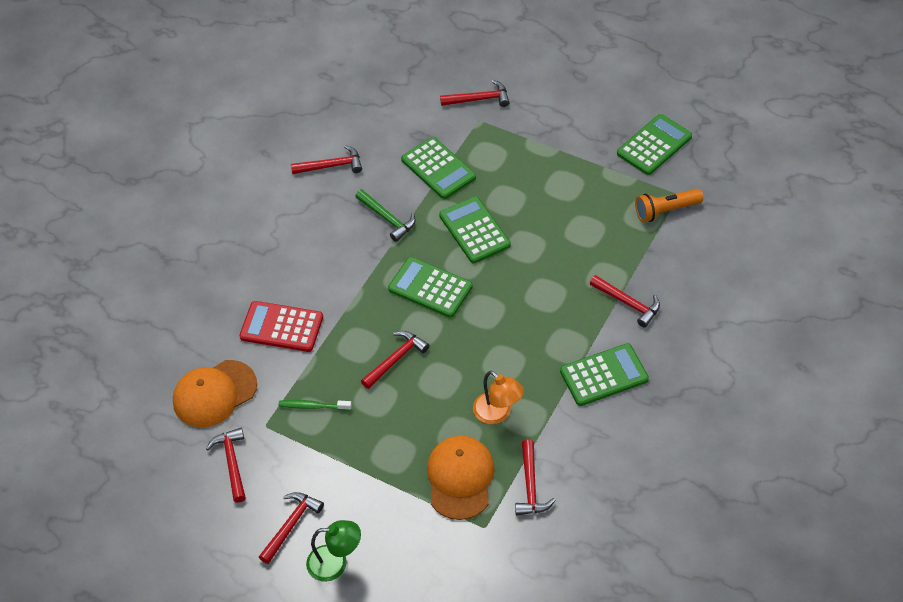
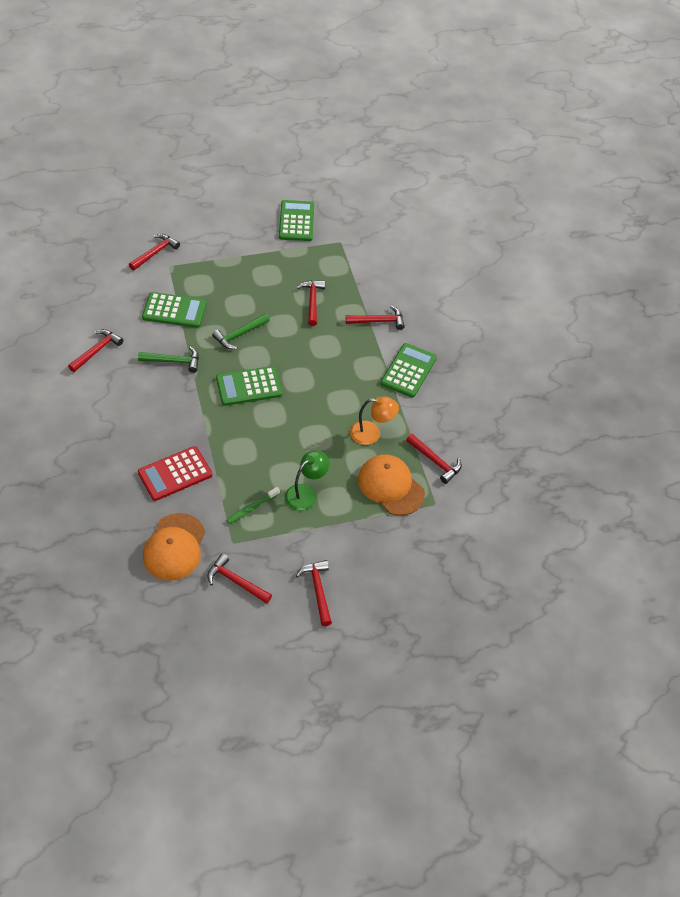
camera: 50 degrees left, 0 degrees up
green lamp [306,520,361,582] -> green lamp moved to [285,450,329,511]
red hammer [361,331,429,389] -> red hammer moved to [297,280,325,326]
green calculator [439,196,511,264] -> green hammer [212,314,270,349]
orange flashlight [635,189,703,222] -> none

